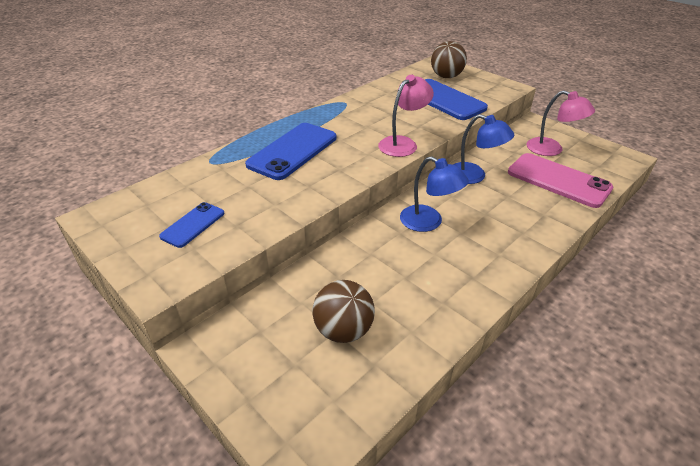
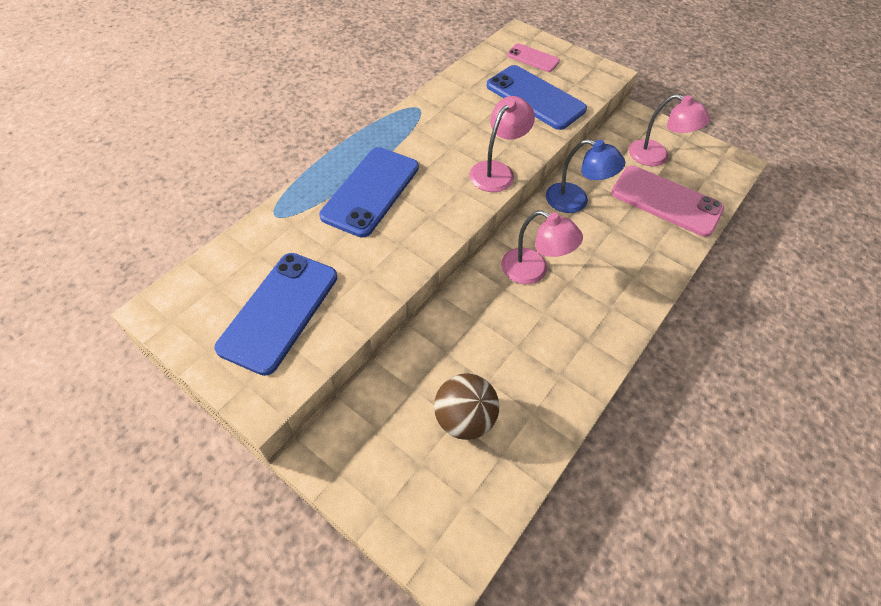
camera: 10 degrees left, 15 degrees up
blue phone [159,202,224,248] -> blue phone [215,253,337,376], size x1.84
blue lamp [400,156,469,232] -> pink lamp [501,210,583,284]
brown ball [431,41,467,78] -> pink phone [507,43,560,72]

